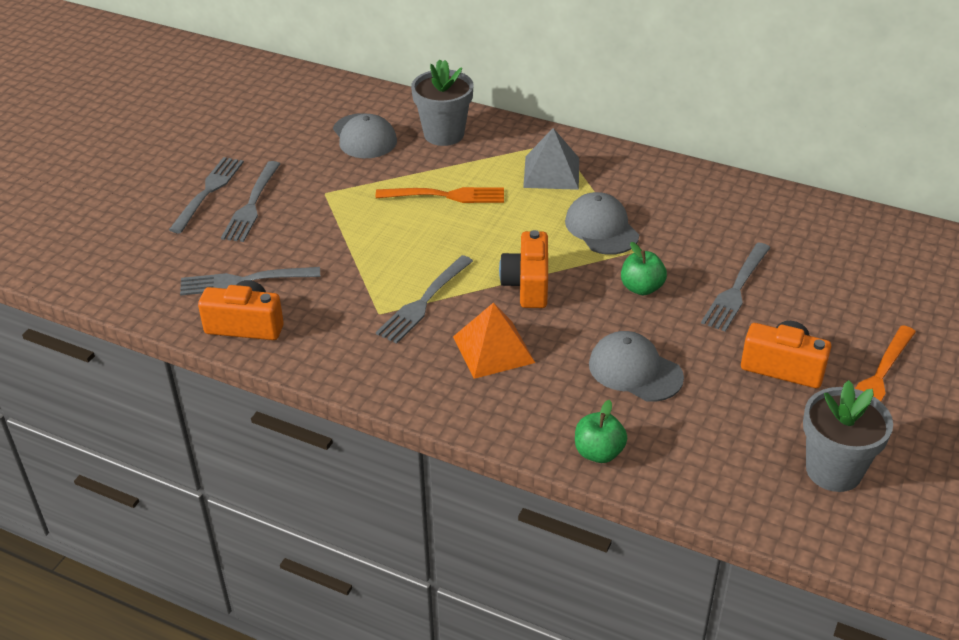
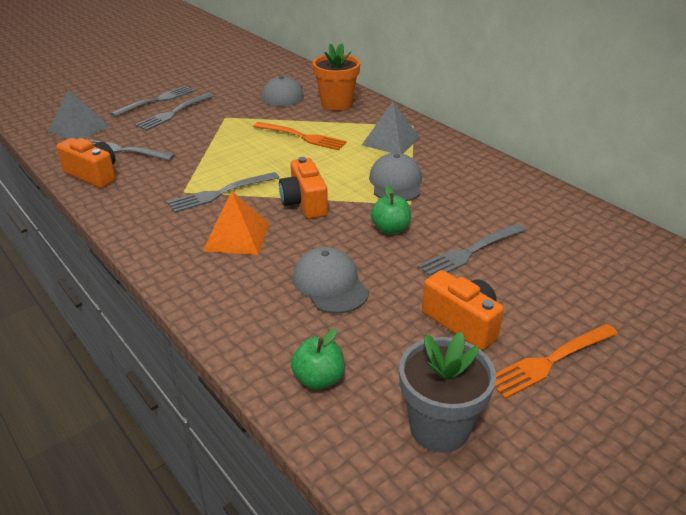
camera: 25 degrees right, 5 degrees down
grey flower pot [411,59,473,146] -> orange flower pot [313,43,360,111]
orange camera [499,230,548,308] -> orange camera turned 45 degrees counterclockwise [279,157,328,219]
green apple [575,400,627,463] -> green apple moved to [291,329,345,390]
none -> grey pyramid [48,90,110,139]

